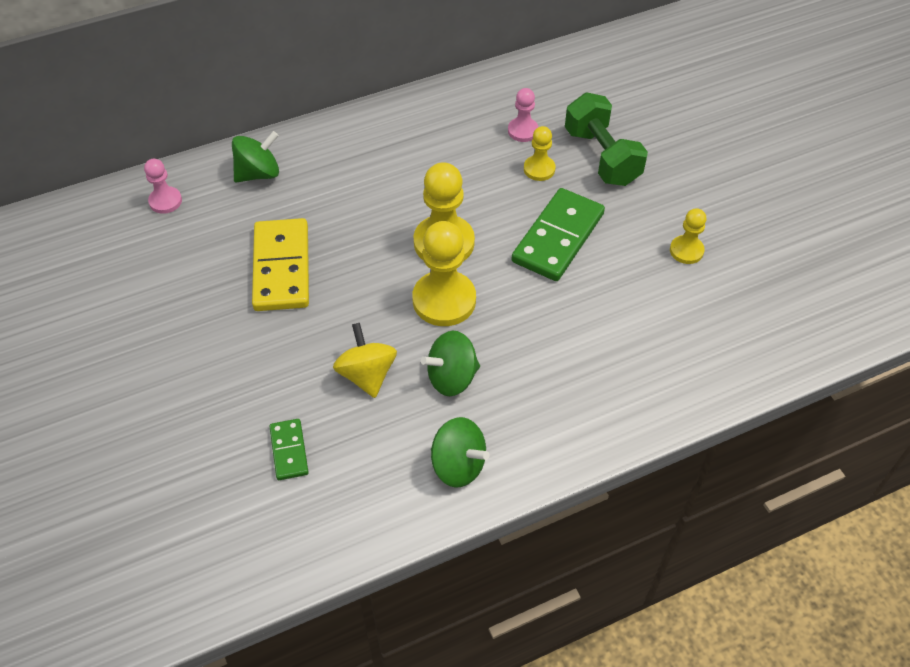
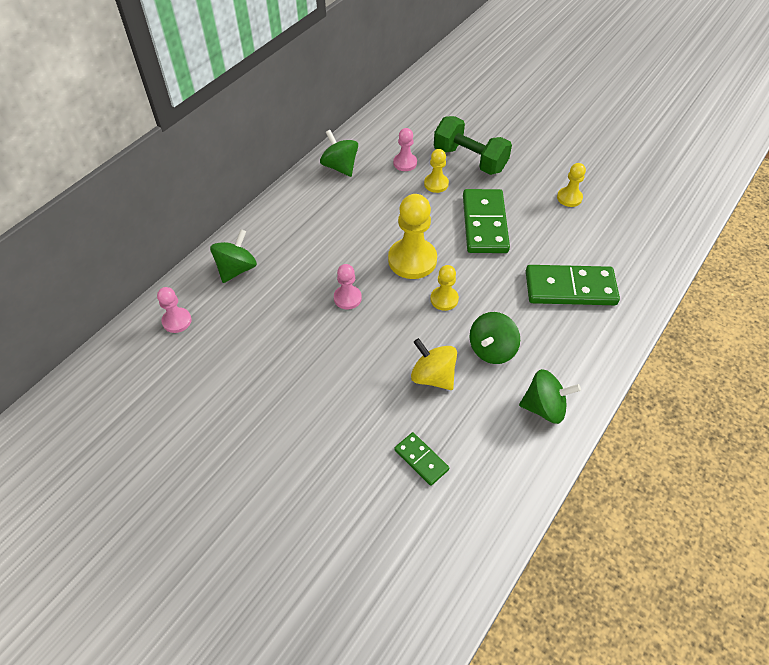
camera: 30 degrees left, 0 degrees up
yellow domino [252,218,309,311] -> none
yellow pawn [412,221,476,326] -> yellow pawn [430,265,459,311], size x0.55
none -> green spinning top [320,130,358,177]
none -> pink pawn [334,264,362,310]
none -> green domino [526,265,620,305]

